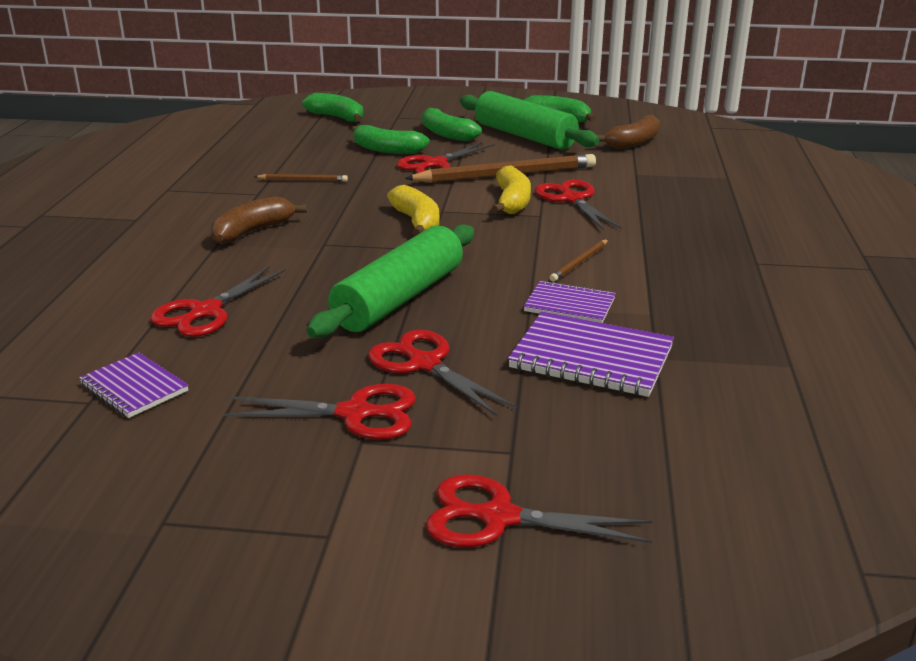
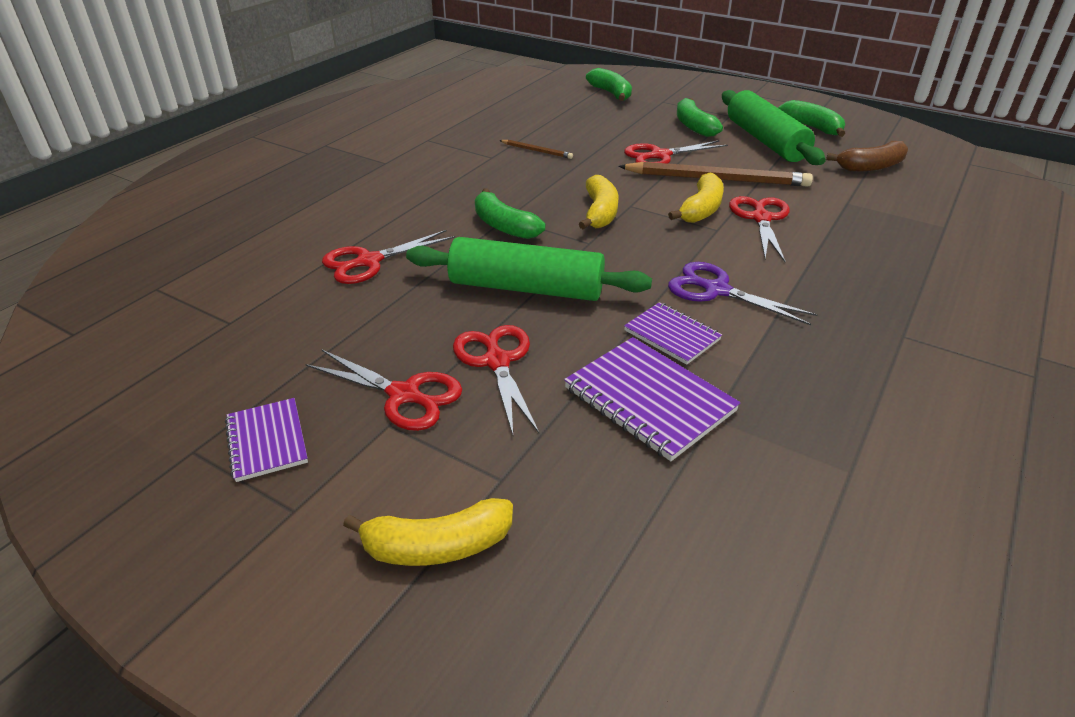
camera: 25 degrees right, 10 degrees up
purple notebook [79,352,189,418] -> purple notebook moved to [225,398,308,482]
brown banana [211,196,307,244] -> none
green rolling pin [307,225,474,338] -> green rolling pin turned 45 degrees clockwise [406,237,652,301]
green banana [351,125,429,154] -> green banana moved to [475,189,545,239]
red scissors [426,474,652,547] -> yellow banana [343,498,513,566]
brown pencil [550,239,608,282] -> purple scissors [668,262,818,325]

